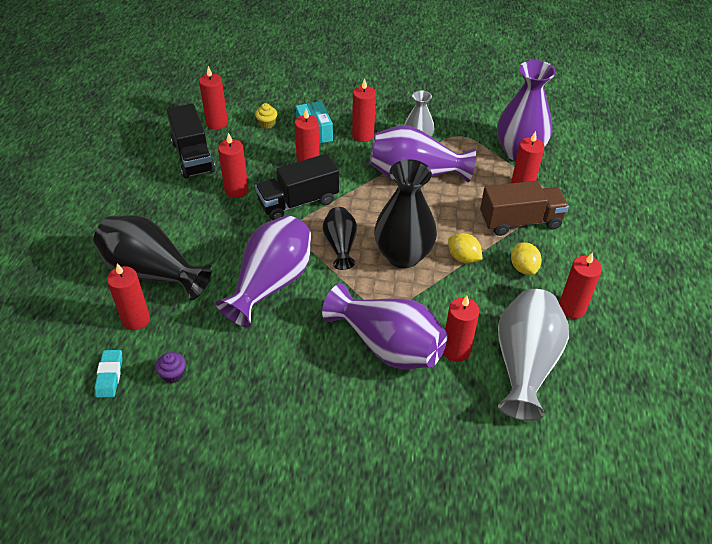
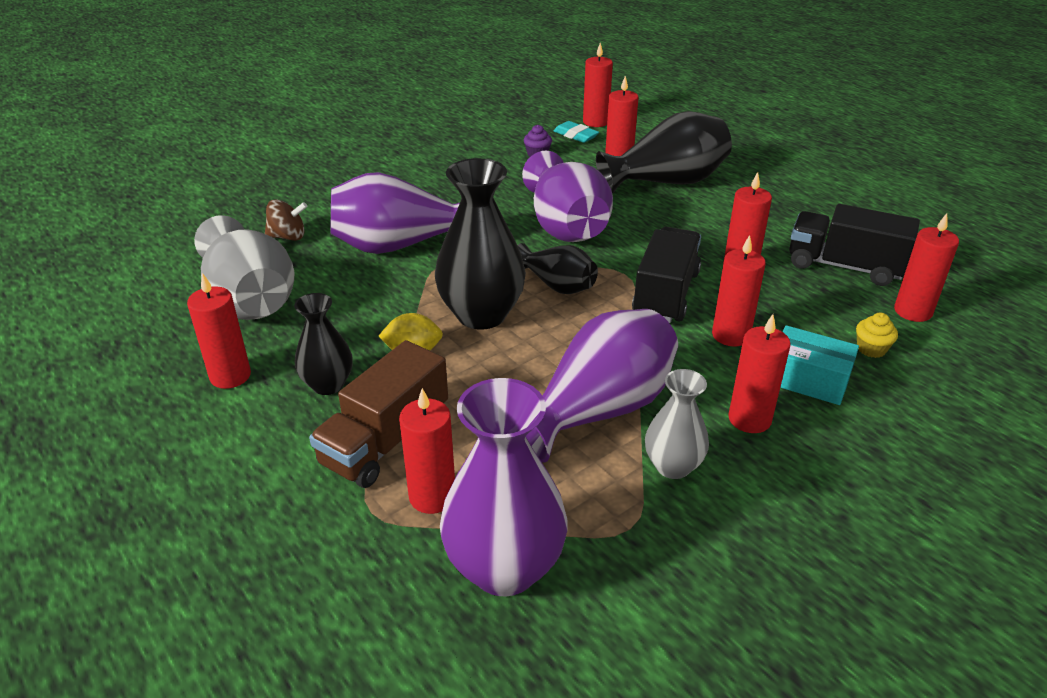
camera: 135 degrees right, 10 degrees down
red candle [443,296,480,362] -> red candle moved to [583,43,613,127]
yellow lemon [511,242,542,275] -> black vase [294,293,353,395]
none -> brown spinning top [265,199,307,241]

